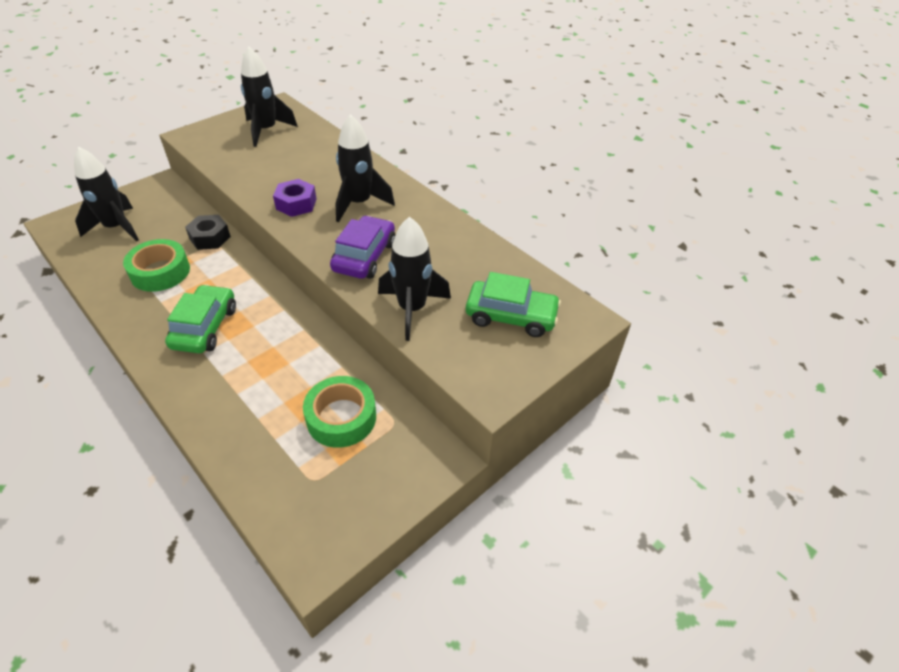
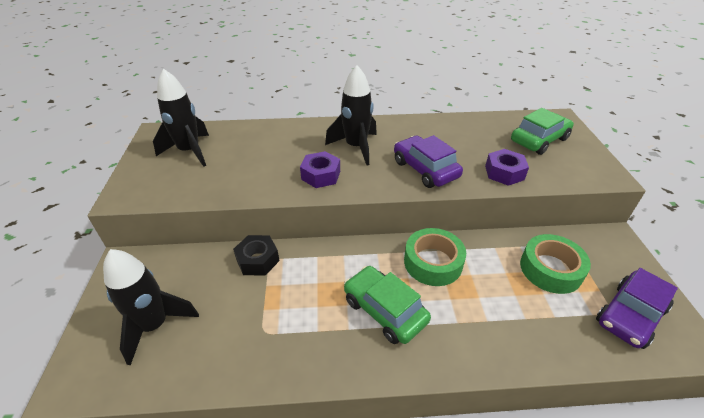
camera: 50 degrees left, 5 degrees down
green tape [123,239,190,292] -> green tape moved to [404,228,466,286]
black rocket [378,216,451,341] -> purple nut [485,149,529,186]
none -> purple car [596,268,678,349]

